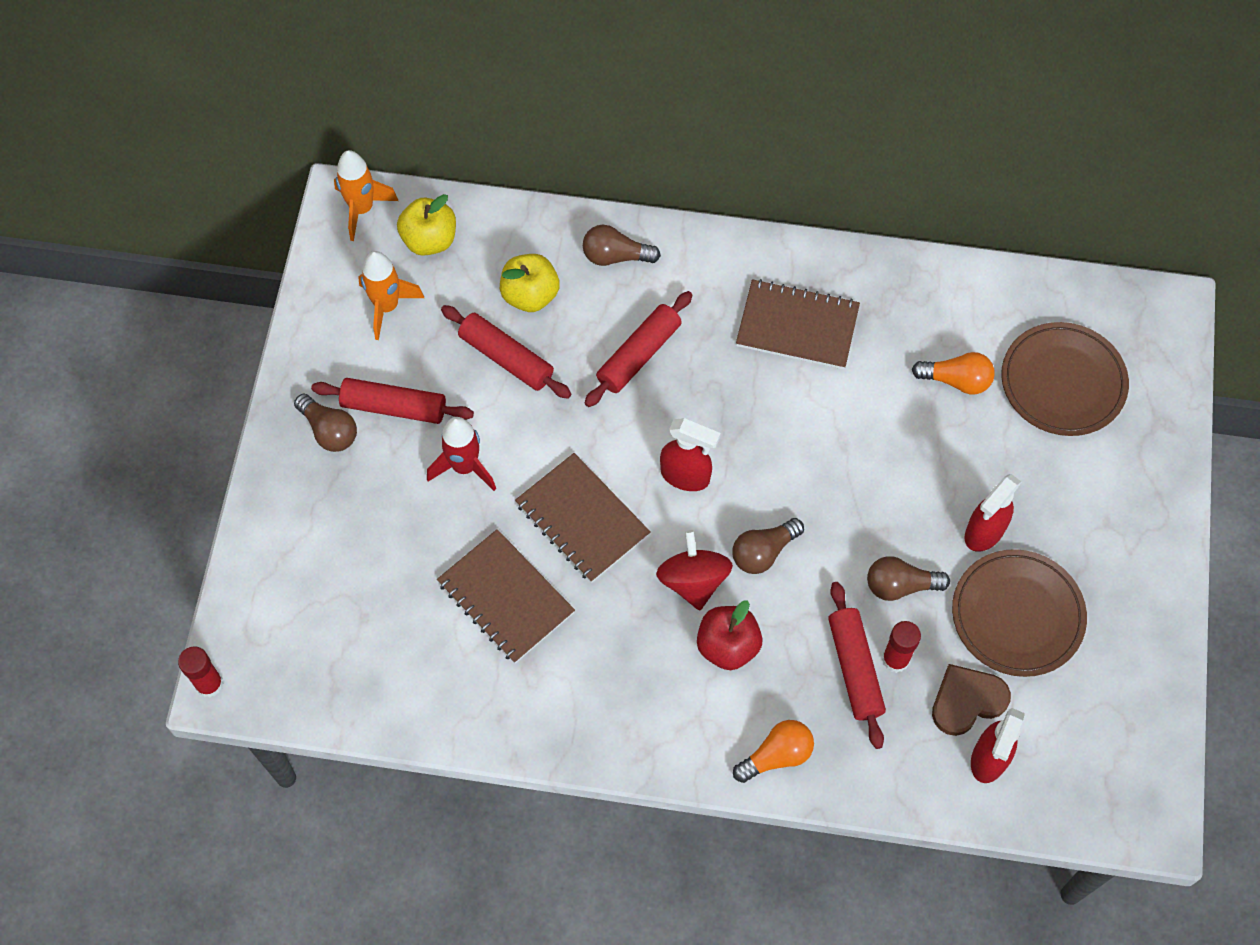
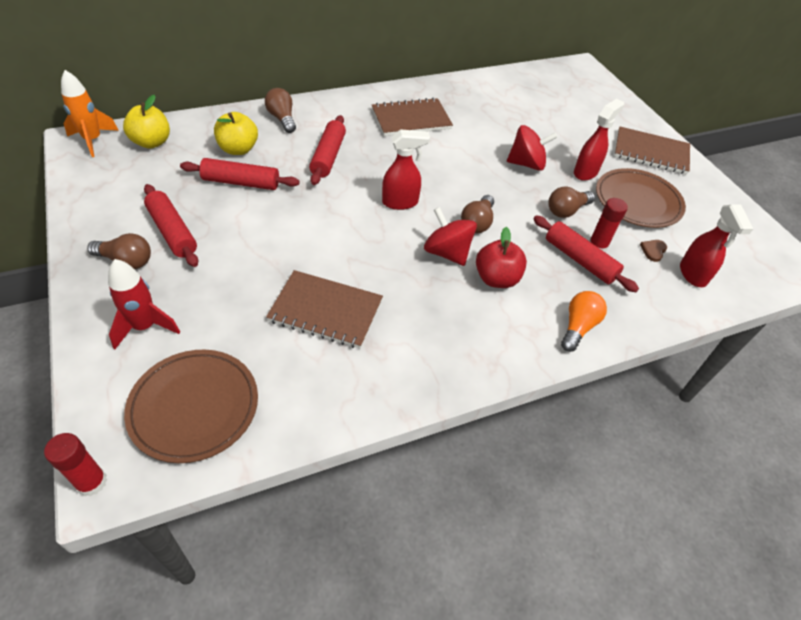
camera: 35 degrees left, 15 degrees down
red rolling pin [311,378,474,424] -> red rolling pin turned 75 degrees clockwise [144,184,198,267]
orange rocket [358,251,424,340] -> none
red rocket [427,417,496,491] -> red rocket moved to [108,259,180,349]
brown notebook [515,453,651,583] -> brown notebook moved to [614,127,690,175]
brown light bulb [583,225,661,266] -> brown light bulb turned 90 degrees clockwise [265,88,296,133]
orange light bulb [912,352,995,394] -> none
brown heart [932,664,1011,736] -> brown heart [640,240,667,262], size x0.52
red spray bottle [964,474,1021,552] -> red spray bottle turned 150 degrees counterclockwise [574,99,624,181]
brown plate [1001,322,1129,436] -> brown plate moved to [124,350,258,463]
none -> red spinning top [507,125,557,171]

